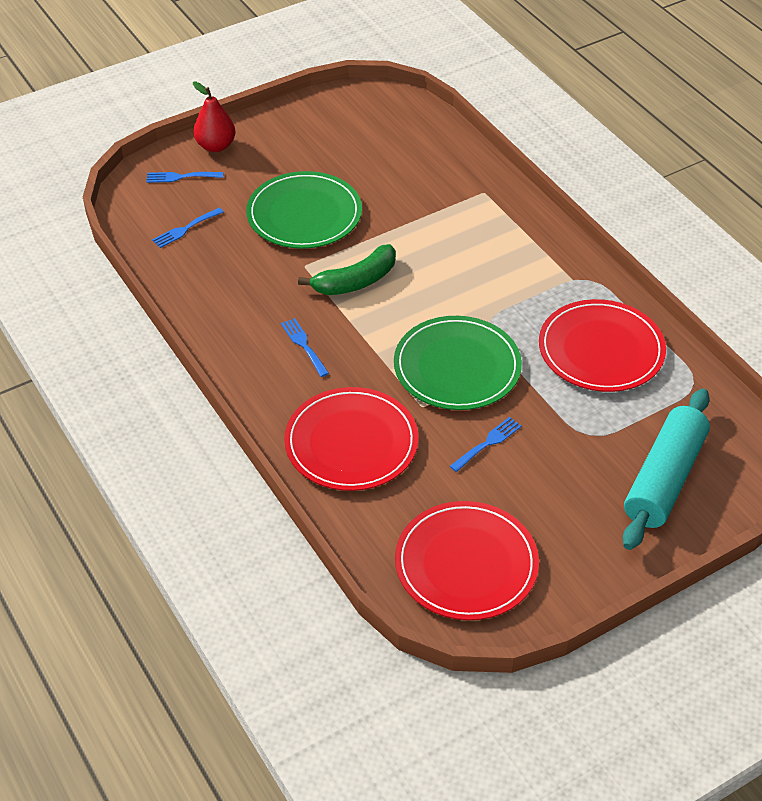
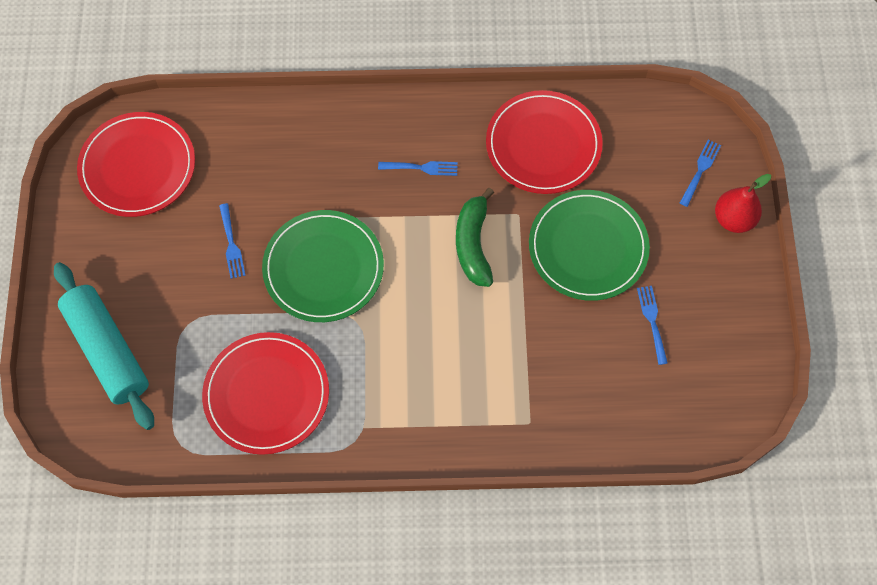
camera: 120 degrees right, 20 degrees up
blue fork [152,208,224,248] -> blue fork moved to [637,286,668,365]
red plate [284,387,418,491] -> red plate moved to [486,90,603,194]

